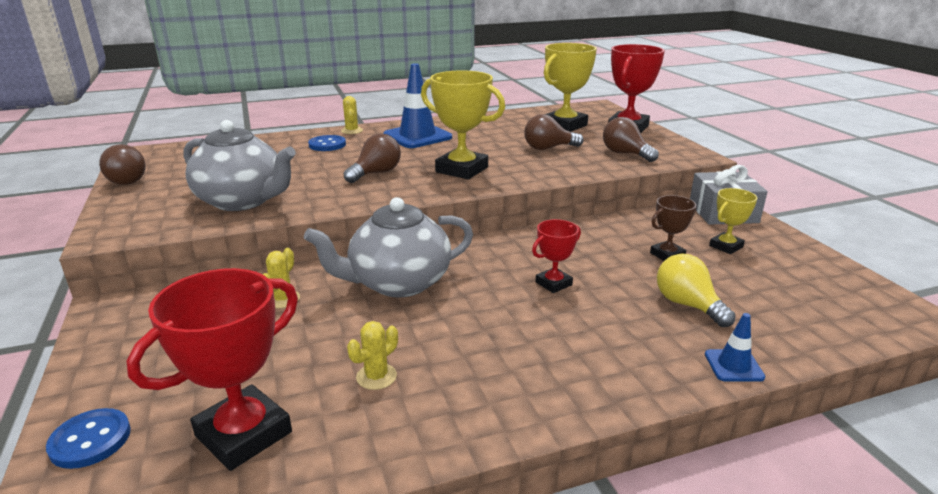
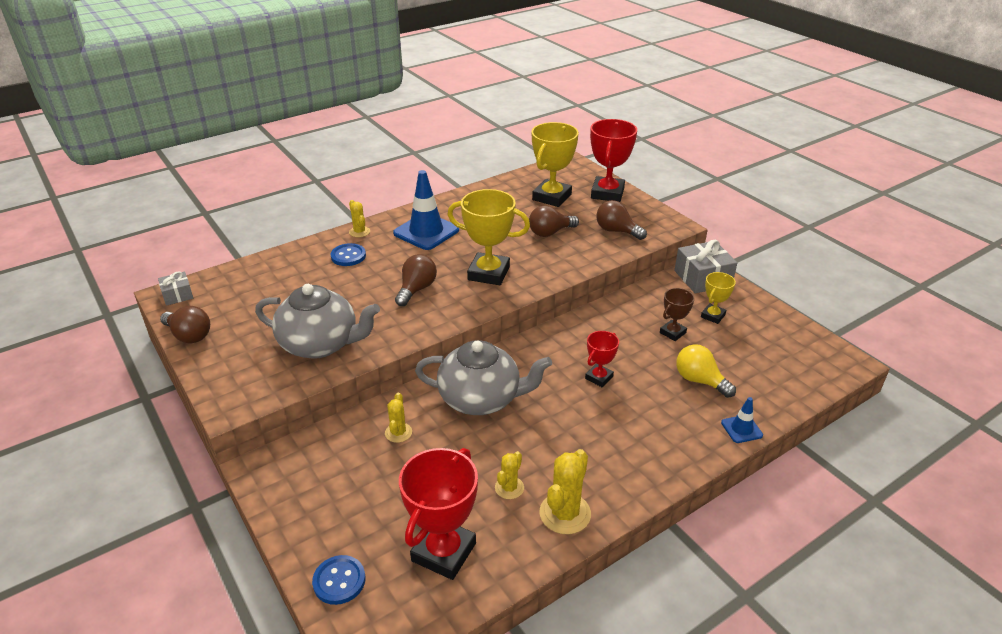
camera: 15 degrees left, 10 degrees up
grey teapot [304,197,473,297] -> grey teapot turned 135 degrees counterclockwise [415,340,552,415]
none -> grey gift [158,271,193,306]
none -> yellow cactus [539,449,591,534]

